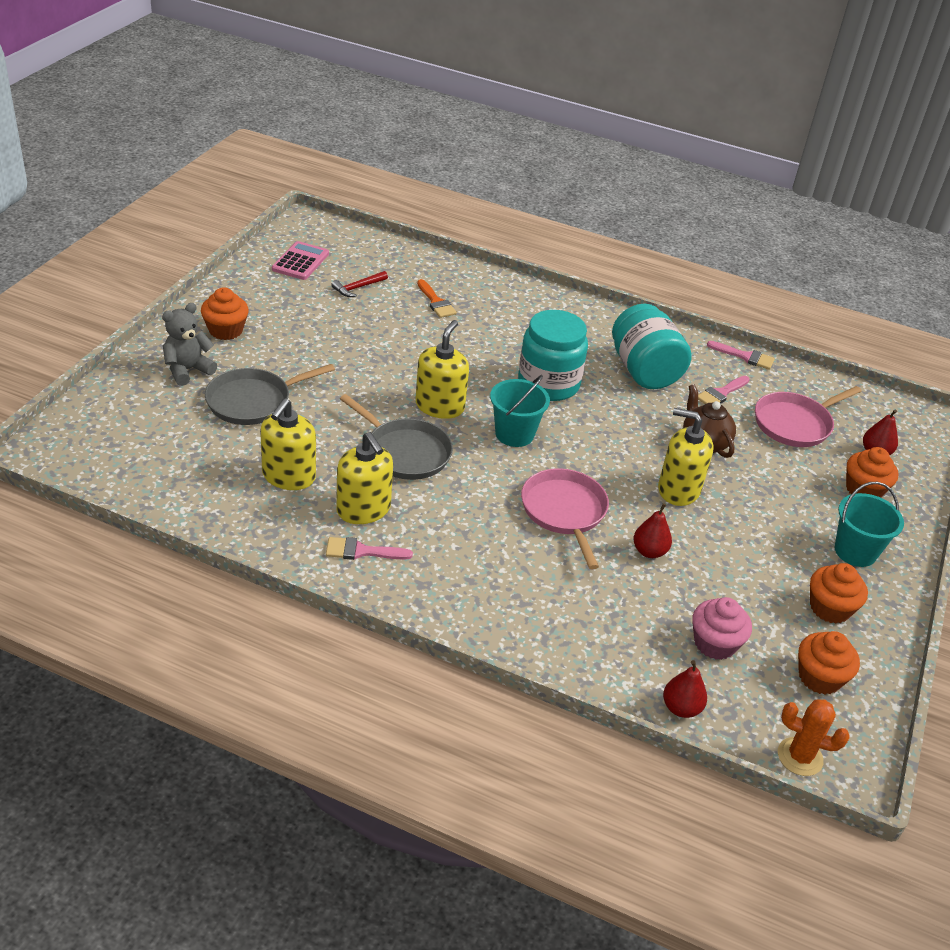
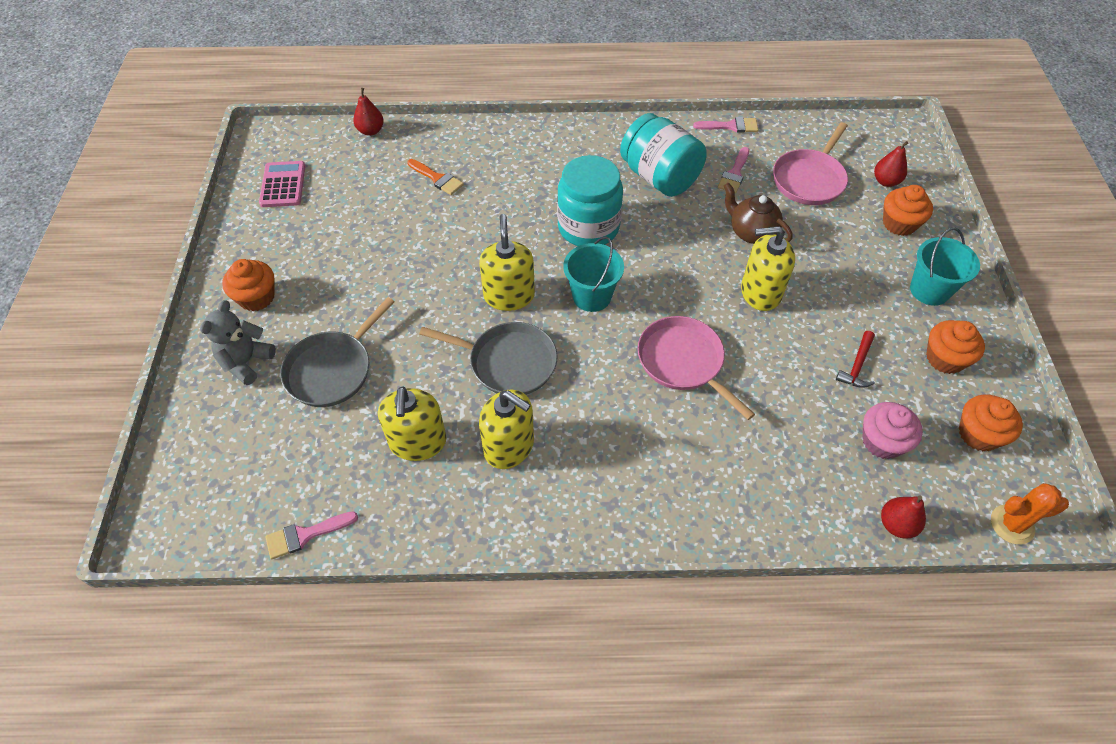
camera: 20 degrees left, 15 degrees up
pink brush [326,537,413,560] -> pink brush moved to [265,511,358,559]
red hammer [331,271,388,297] -> red hammer moved to [836,331,875,388]
red pear [633,503,672,558] -> red pear moved to [353,88,384,136]

